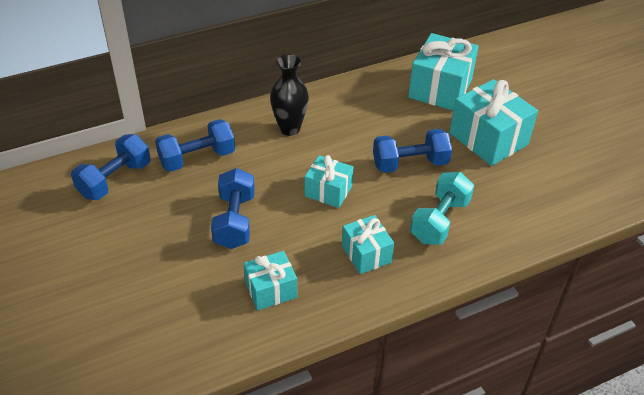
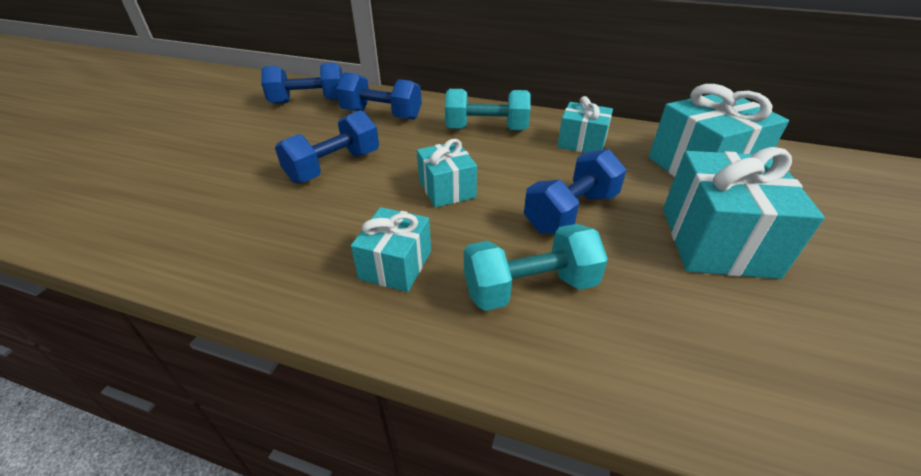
camera: 45 degrees right, 5 degrees down
turquoise gift [244,251,297,310] -> turquoise gift moved to [557,96,613,153]
black vase [270,54,309,136] -> turquoise dumbbell [445,89,531,131]
blue dumbbell [373,129,452,173] -> blue dumbbell turned 75 degrees counterclockwise [524,149,627,234]

